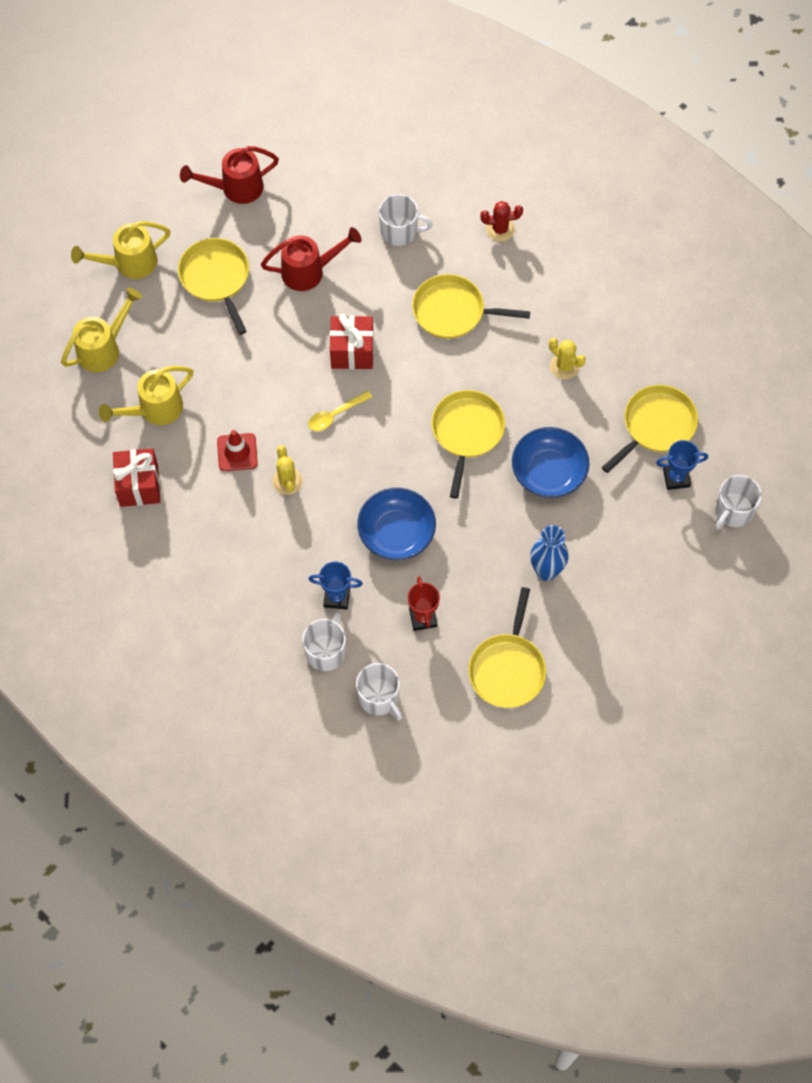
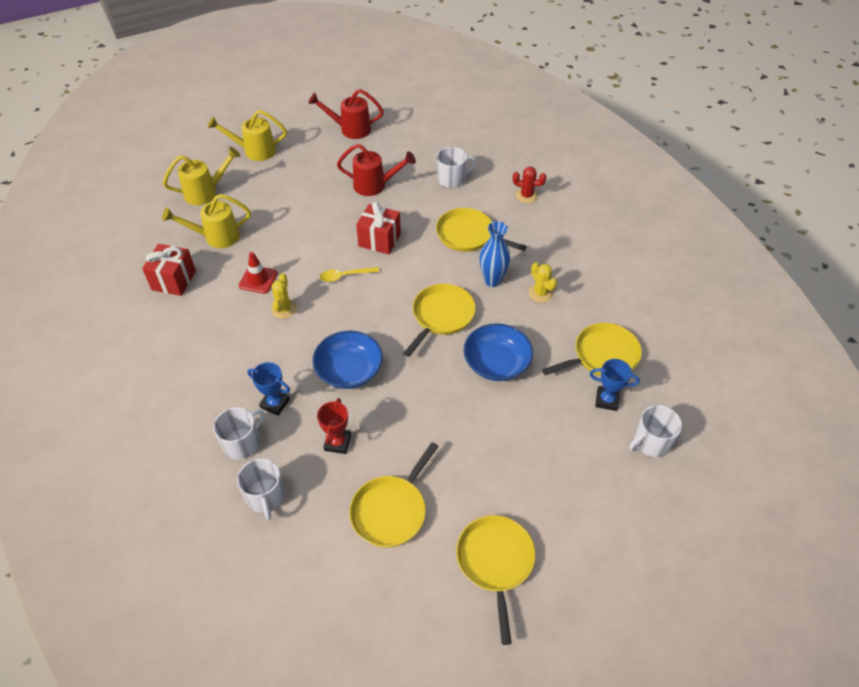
camera: 20 degrees right, 15 degrees down
yellow pan [178,238,249,335] -> yellow pan moved to [456,515,535,645]
white mug [379,194,433,246] -> white mug turned 45 degrees counterclockwise [437,147,477,188]
blue vase [530,525,569,581] -> blue vase moved to [479,221,510,287]

